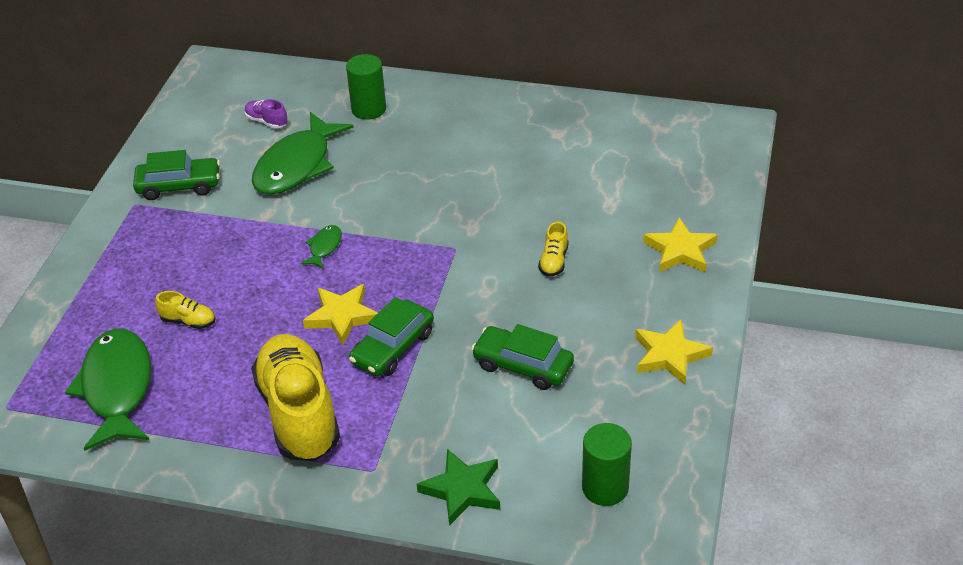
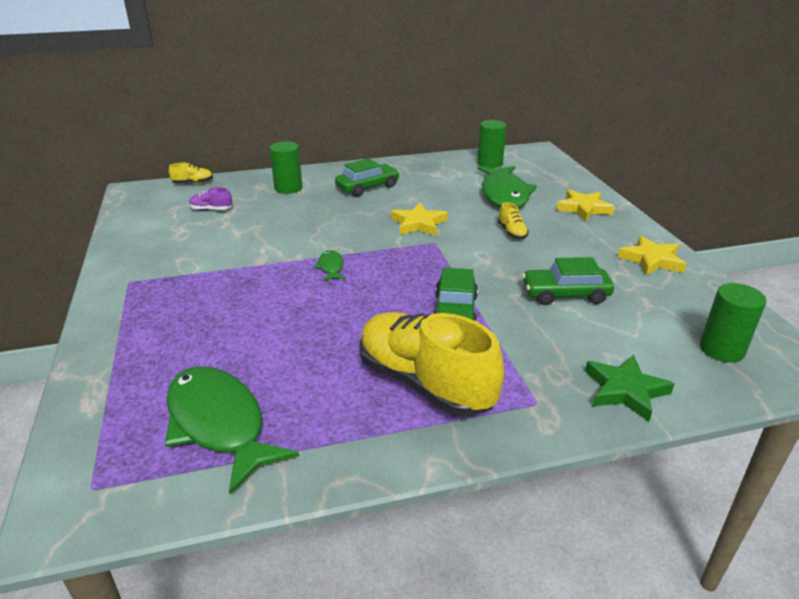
camera: 30 degrees left, 10 degrees down
green car [133,150,220,200] -> green car moved to [335,158,400,197]
yellow shoe [155,291,215,329] -> yellow shoe moved to [169,163,213,183]
green fish [252,112,354,195] -> green fish moved to [477,166,537,208]
yellow star [303,284,378,345] -> yellow star moved to [391,203,448,236]
none -> green cylinder [477,120,507,168]

